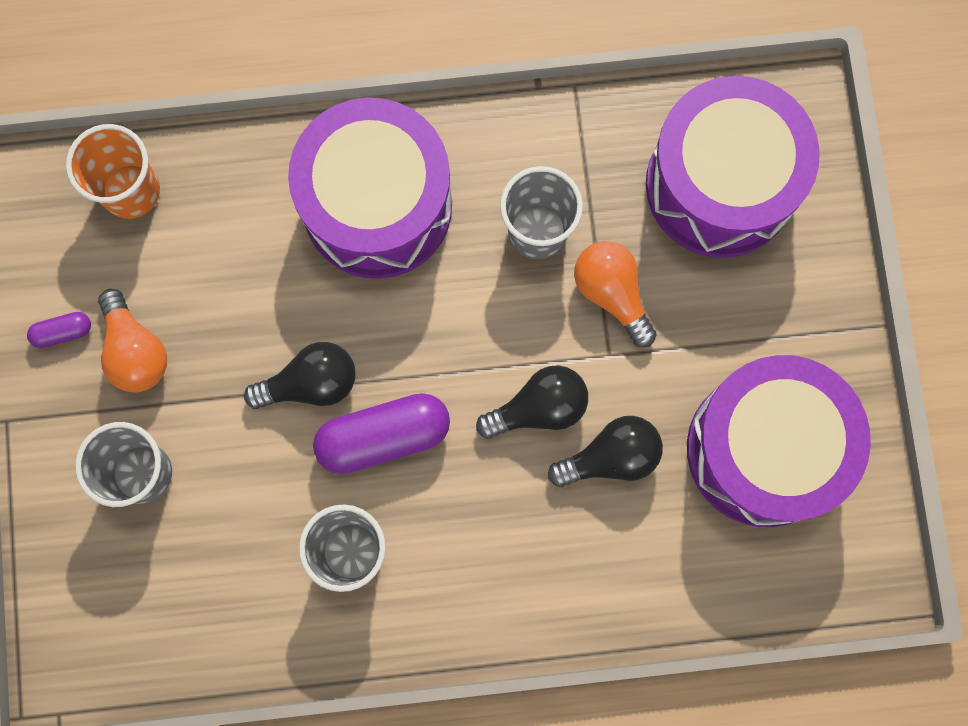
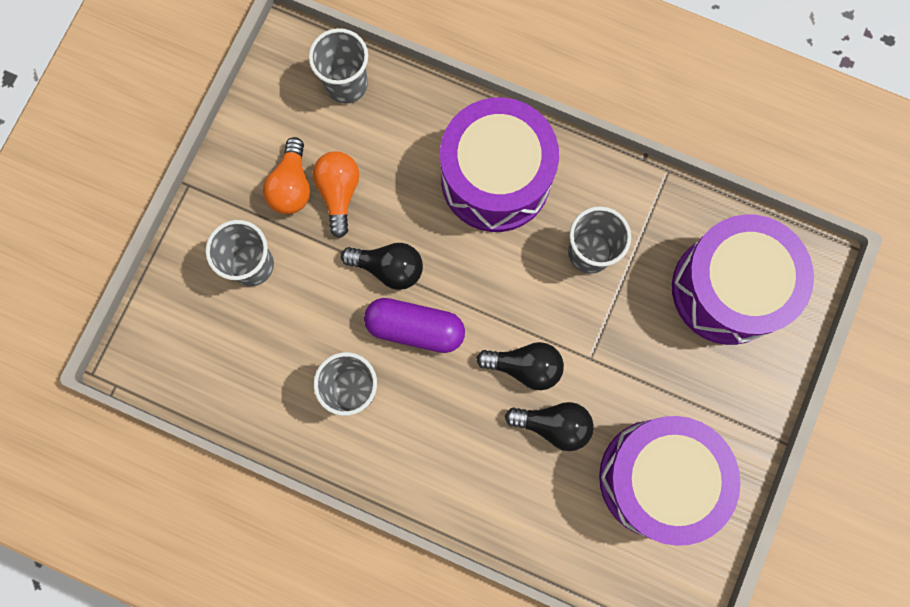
camera: 30 degrees right, 0 degrees up
purple capsule [27,312,91,348] -> none
orange cup [66,124,160,219] -> grey cup [309,28,368,104]
orange light bulb [574,241,657,348] -> orange light bulb moved to [313,151,359,238]

